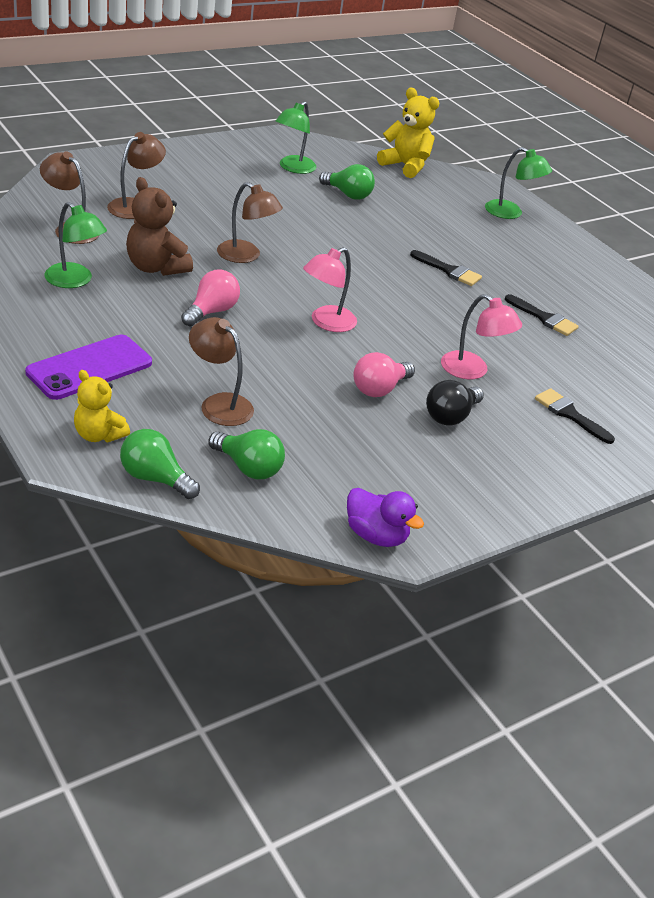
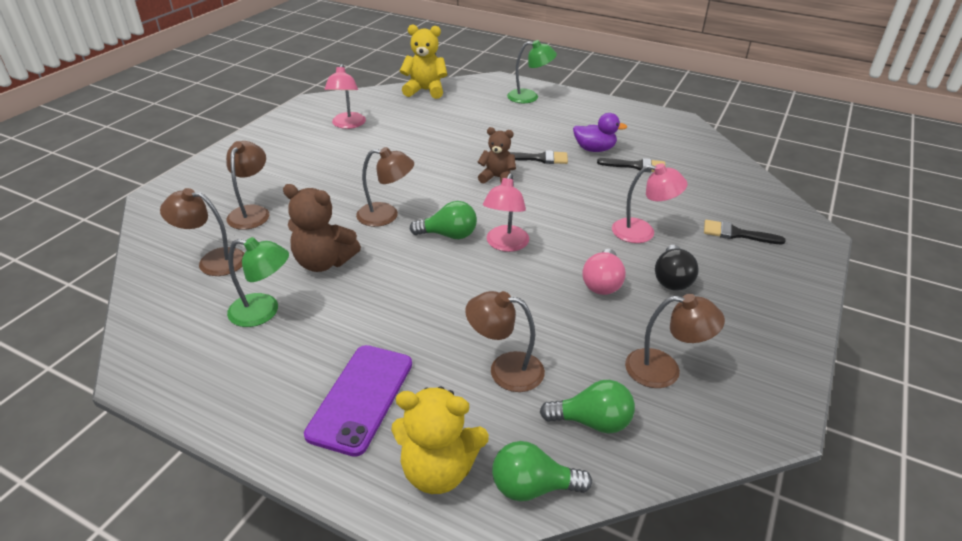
camera: 25 degrees left, 0 degrees up
yellow teddy bear [74,370,130,442] -> yellow teddy bear [391,386,489,494], size x1.50
pink light bulb [181,270,240,326] -> none
green lamp [276,101,316,174] -> pink lamp [324,64,366,129]
green light bulb [319,164,375,200] -> green light bulb moved to [410,201,477,239]
purple duck [347,488,424,547] -> purple duck moved to [573,113,627,152]
none -> brown teddy bear [478,127,516,184]
none -> brown lamp [625,294,725,388]

